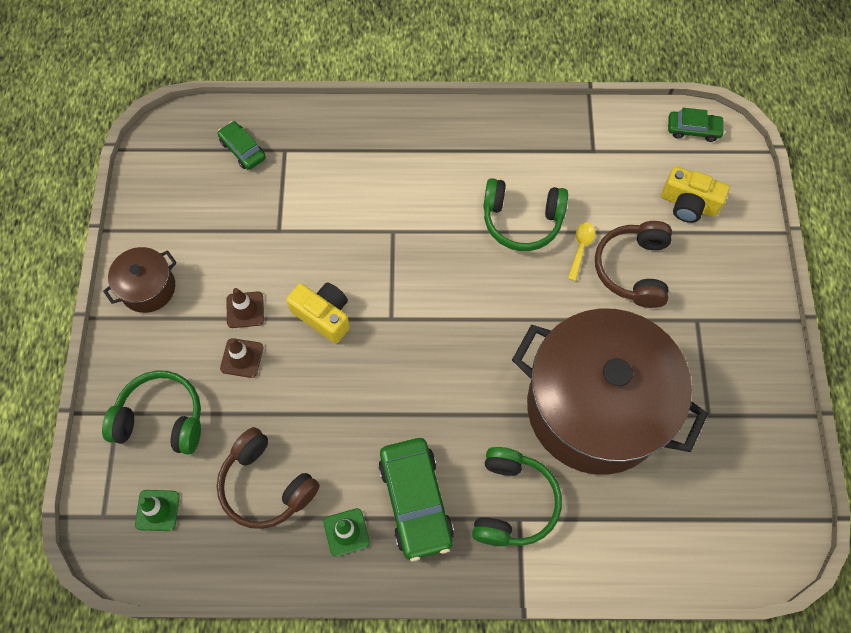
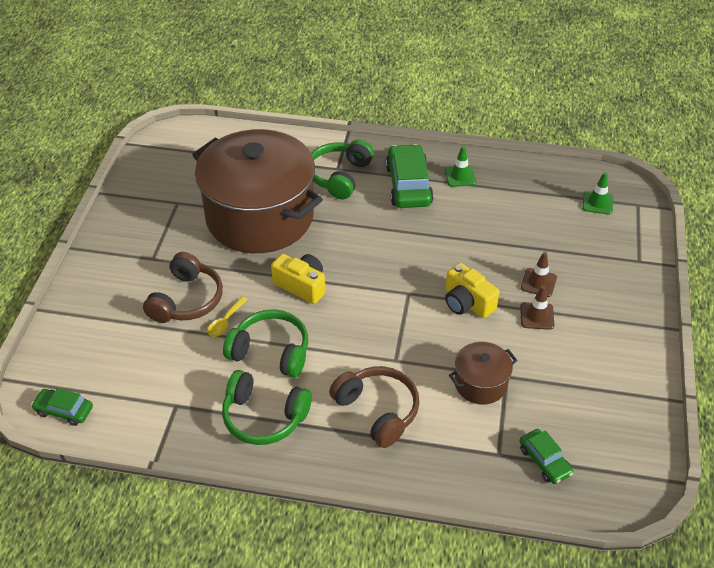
camera: 170 degrees left, 20 degrees down
green headphones [102,370,201,455] -> green headphones moved to [222,370,312,445]
brown pot [103,247,177,313] -> brown pot moved to [449,342,518,404]
brown headphones [217,427,320,529] -> brown headphones moved to [329,366,420,448]
yellow camera [661,166,730,223] -> yellow camera moved to [271,254,325,304]

